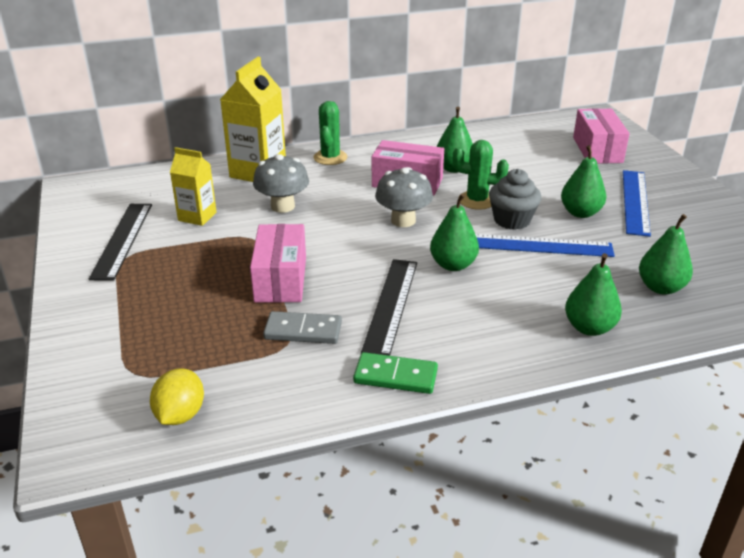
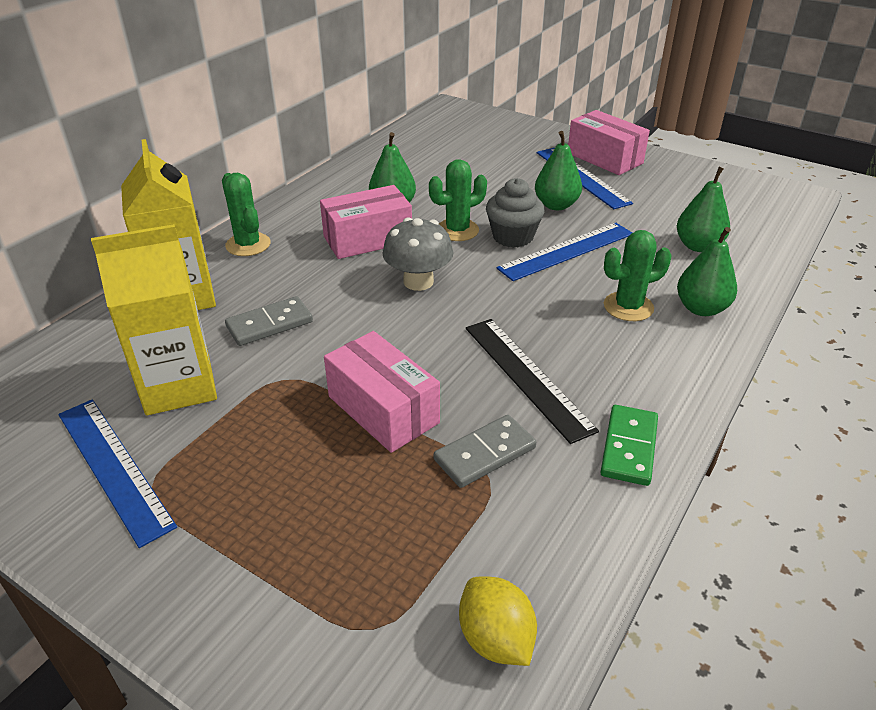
camera: 40 degrees left, 5 degrees up
black ruler [89,204,152,281] -> blue ruler [58,399,177,548]
yellow carton [170,147,217,226] -> yellow carton [91,224,217,415], size x1.66
grey mushroom [253,154,309,213] -> grey domino [225,296,313,346]
green domino [353,352,438,394] -> green domino turned 45 degrees counterclockwise [601,405,658,486]
green pear [430,193,479,271] -> none
pink box [573,108,630,163] -> pink box moved to [568,110,650,175]
none -> green cactus [604,230,672,321]

